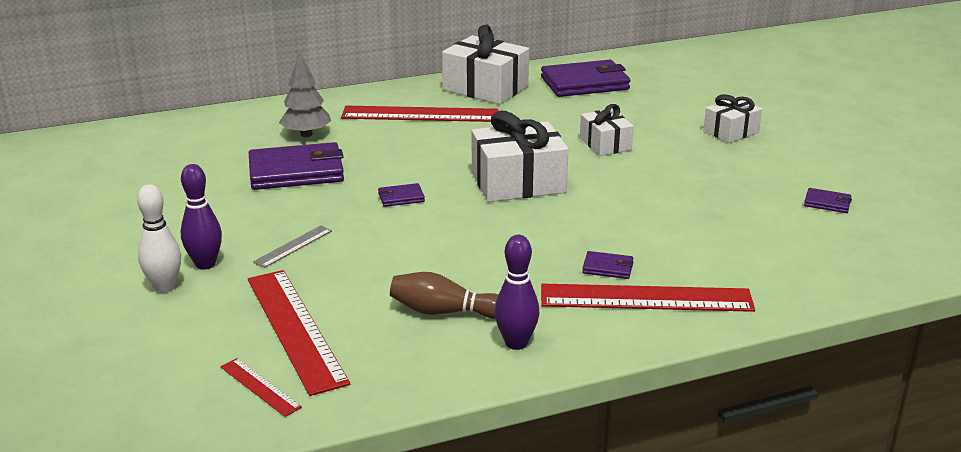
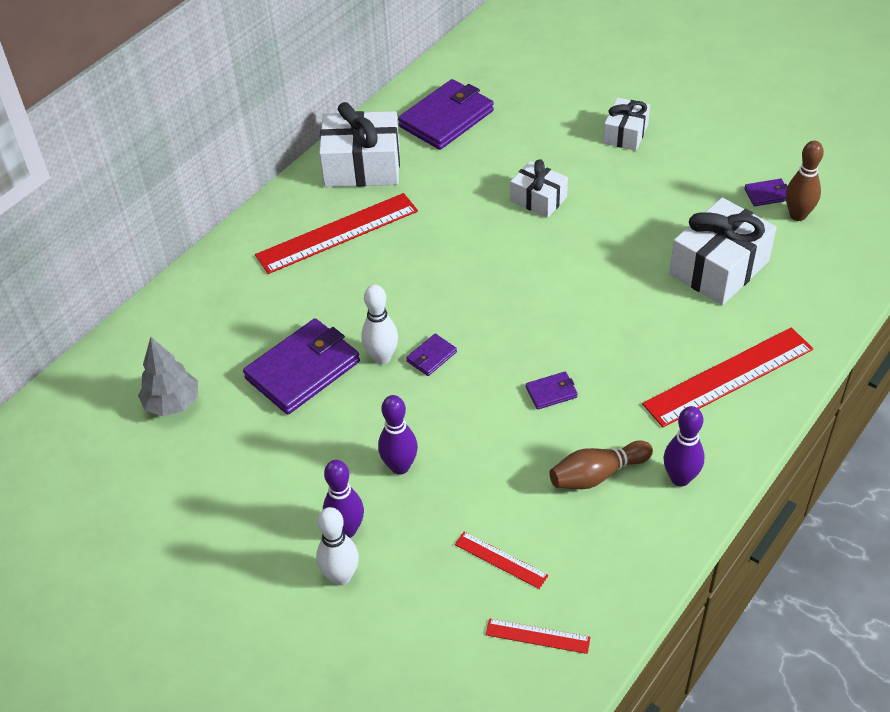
camera: 30 degrees left, 20 degrees up
red ruler [248,270,350,396] -> red ruler [455,532,548,589], size x0.47
grey ruler [253,225,332,268] -> purple bowling pin [378,395,418,475]
grey tree [279,51,331,137] -> grey tree moved to [138,337,198,416]
white gift [472,111,569,202] -> white gift moved to [669,198,777,305]
purple wallet [582,251,633,279] -> purple wallet moved to [526,372,578,410]
none -> white bowling pin [361,285,398,364]
none -> brown bowling pin [786,141,824,221]

